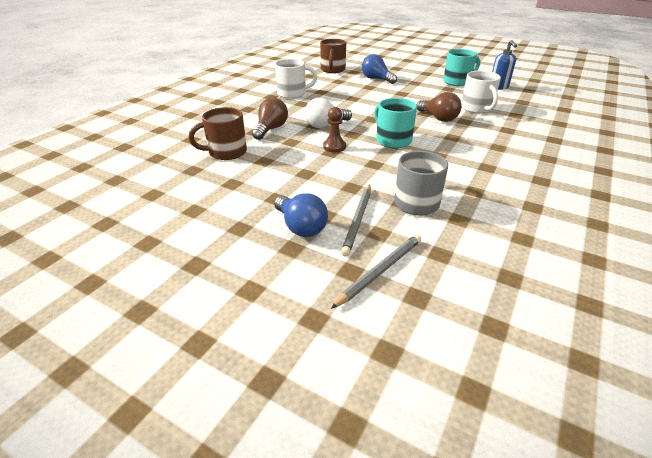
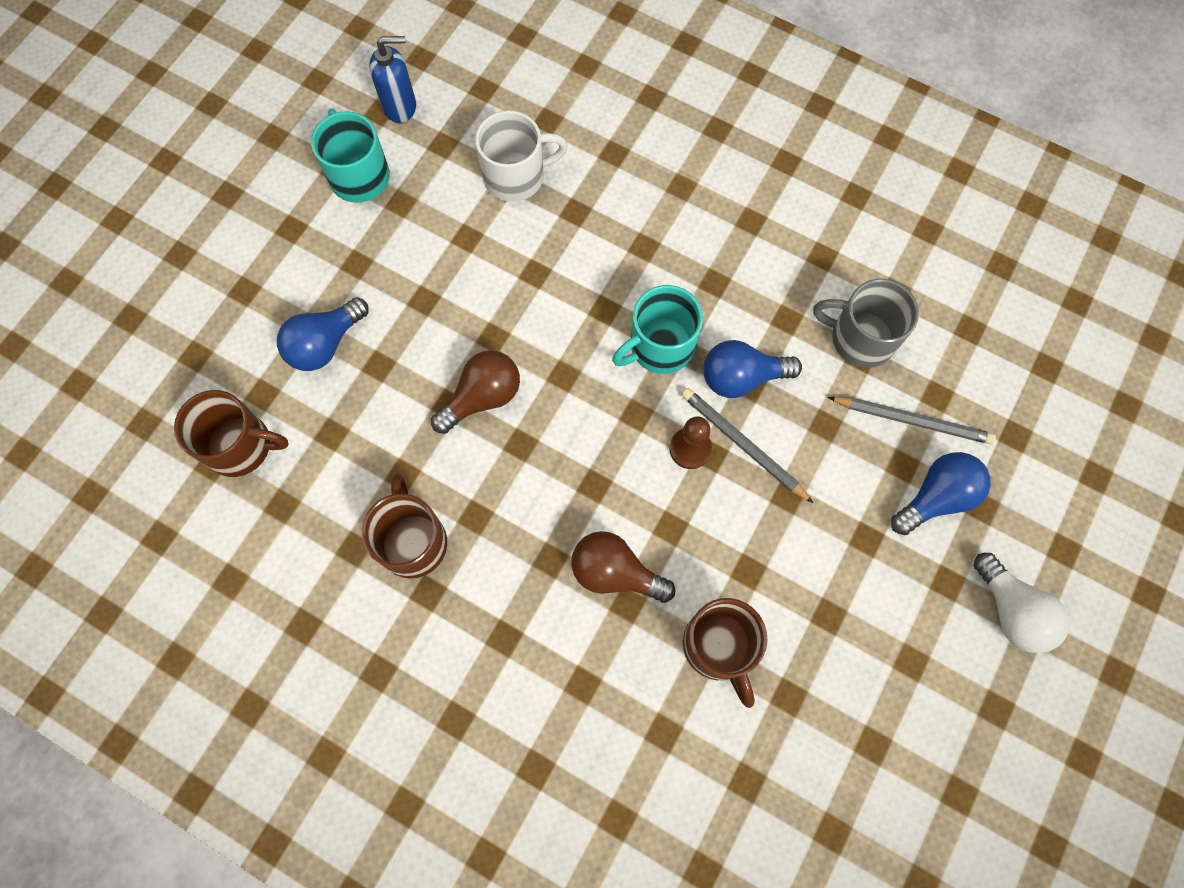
camera: 90 degrees left, 35 degrees up
white mug [275,59,317,99] -> brown mug [362,473,447,578]
white light bulb [305,98,352,128] -> white light bulb moved to [974,553,1070,653]
grey pencil [331,234,421,309] -> grey pencil moved to [682,388,813,503]
brown light bulb [417,92,462,122] -> brown light bulb moved to [431,350,520,434]
none -> blue light bulb [703,340,802,398]

